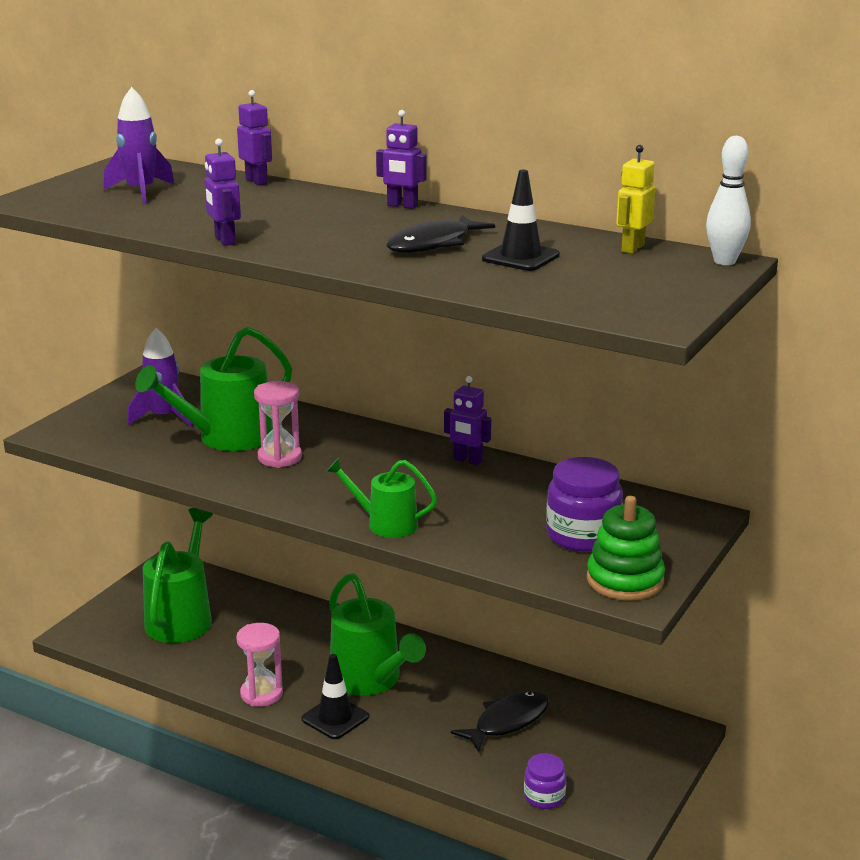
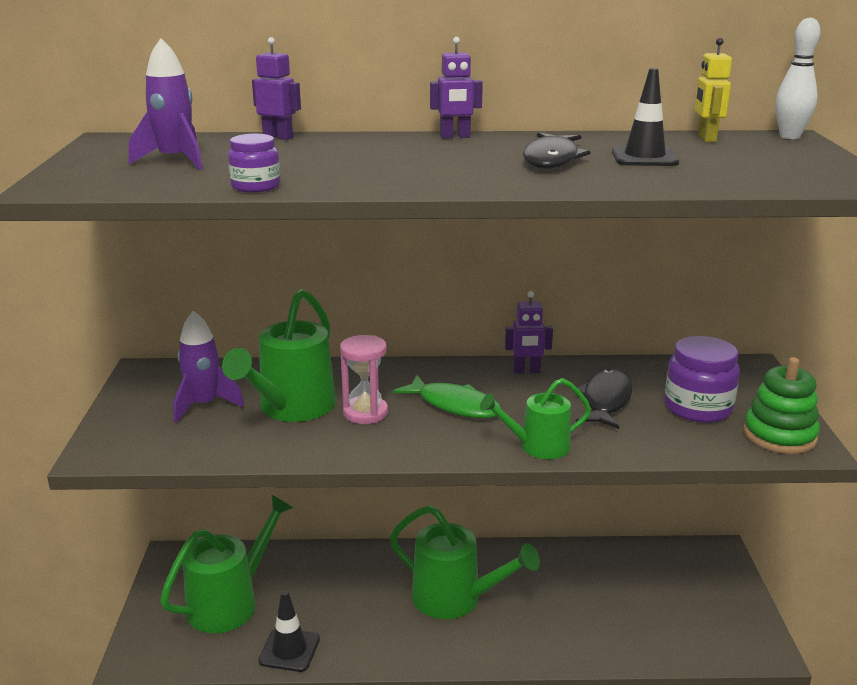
camera: 30 degrees left, 0 degrees up
green watering can [143,508,213,643] -> green watering can turned 60 degrees clockwise [160,495,293,633]
purple robot [204,138,241,246] -> none
pink hourglass [236,623,283,706] -> none
black traffic cone [301,654,369,739] -> black traffic cone moved to [258,590,320,672]
black fish [451,691,549,752] -> black fish moved to [576,369,633,429]
purple jar [524,753,566,809] -> purple jar moved to [228,134,280,193]
none -> green fish [393,375,502,418]

